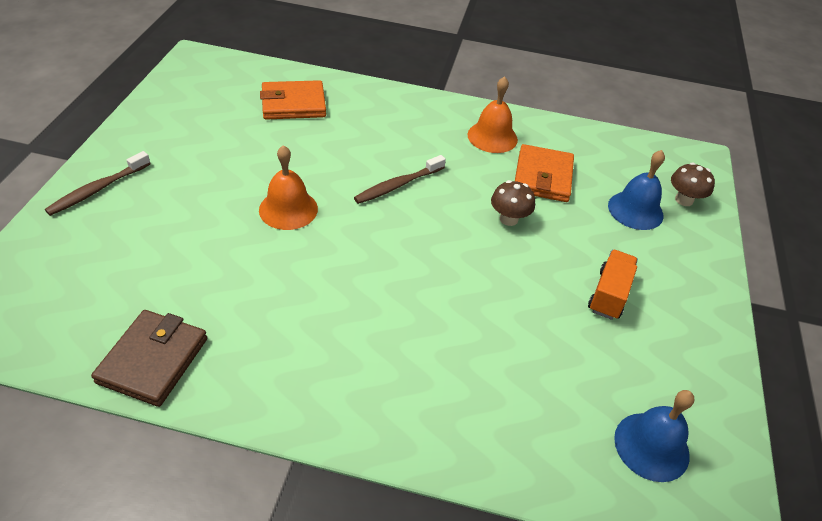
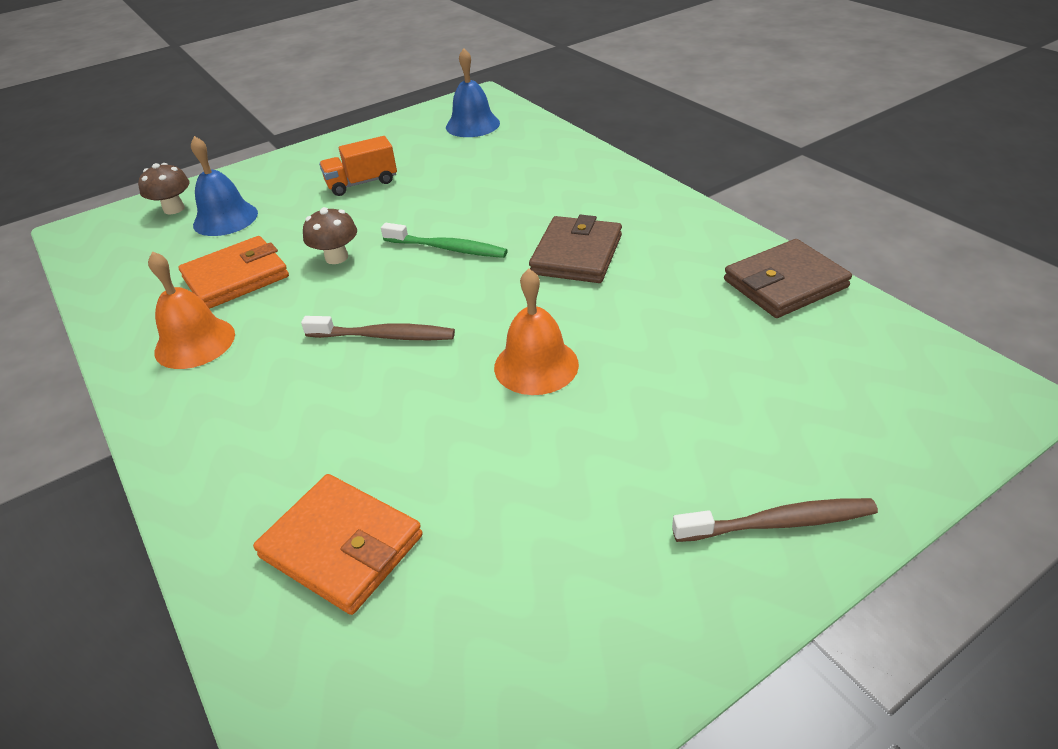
camera: 130 degrees left, 5 degrees down
none -> green toothbrush [381,223,508,258]
none -> brown wallet [529,215,622,283]

